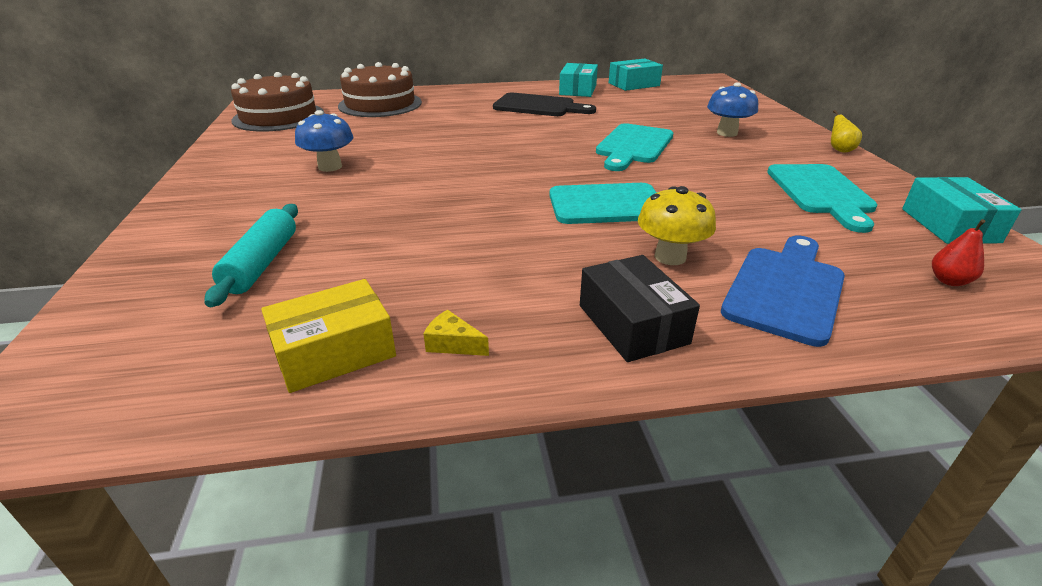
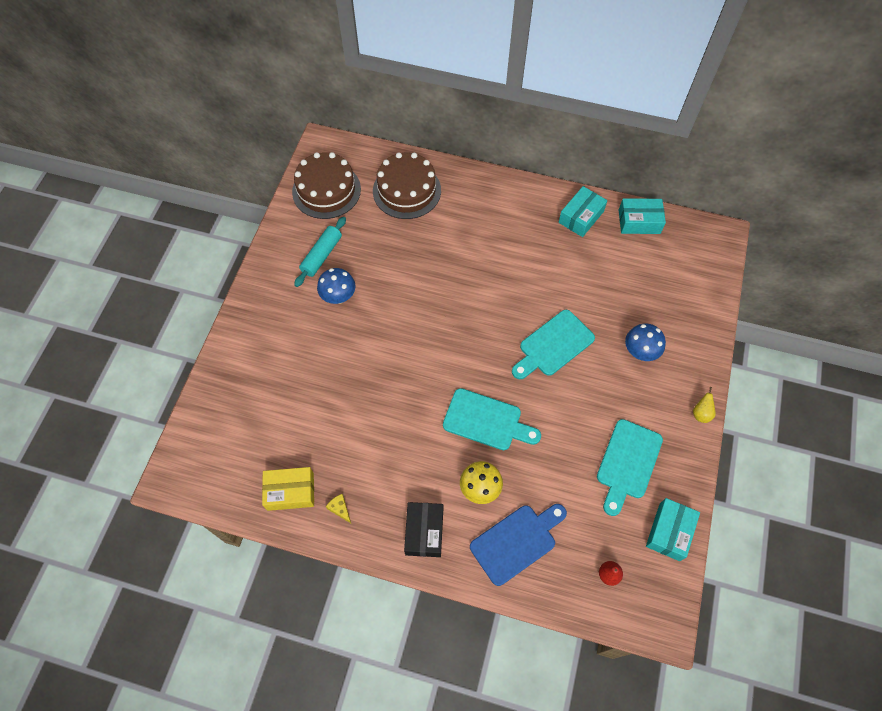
camera: 25 degrees right, 30 degrees up
turquoise rolling pin [205,204,298,307] -> turquoise rolling pin moved to [294,217,346,287]
black cutting board [493,93,596,116] -> none

